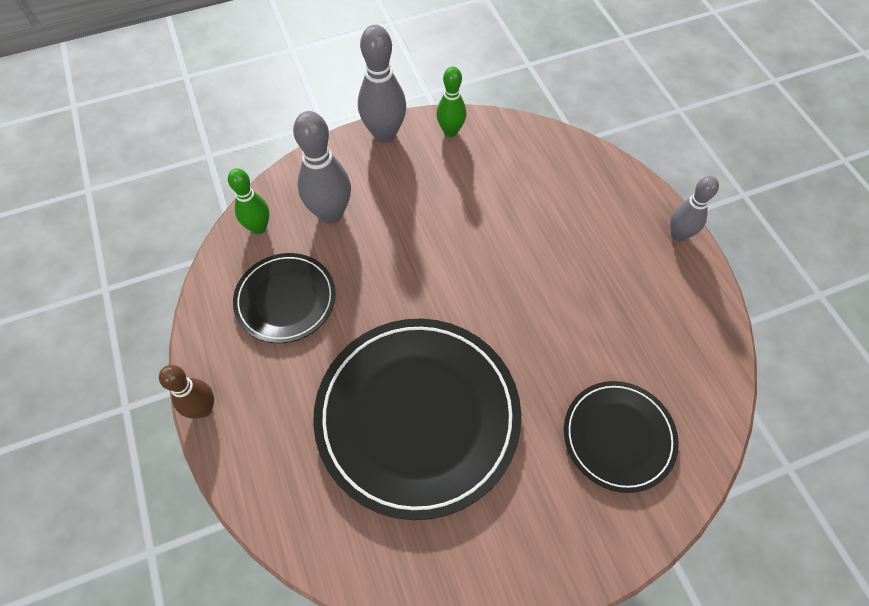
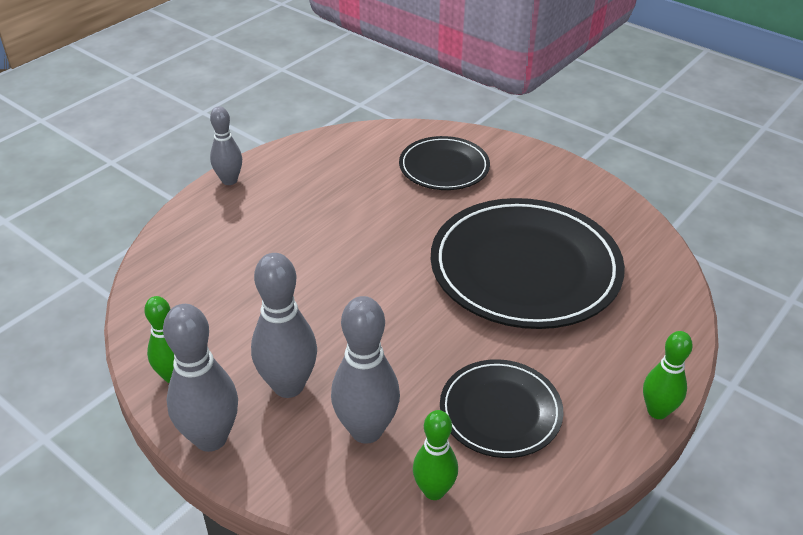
camera: 120 degrees left, 20 degrees down
brown bowling pin [159,365,214,419] -> green bowling pin [643,331,693,419]
none -> grey bowling pin [251,253,317,398]

